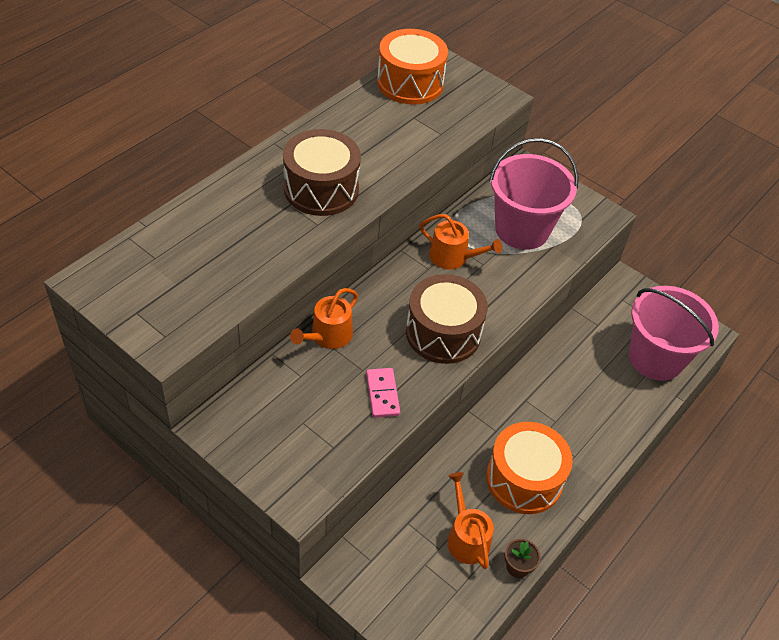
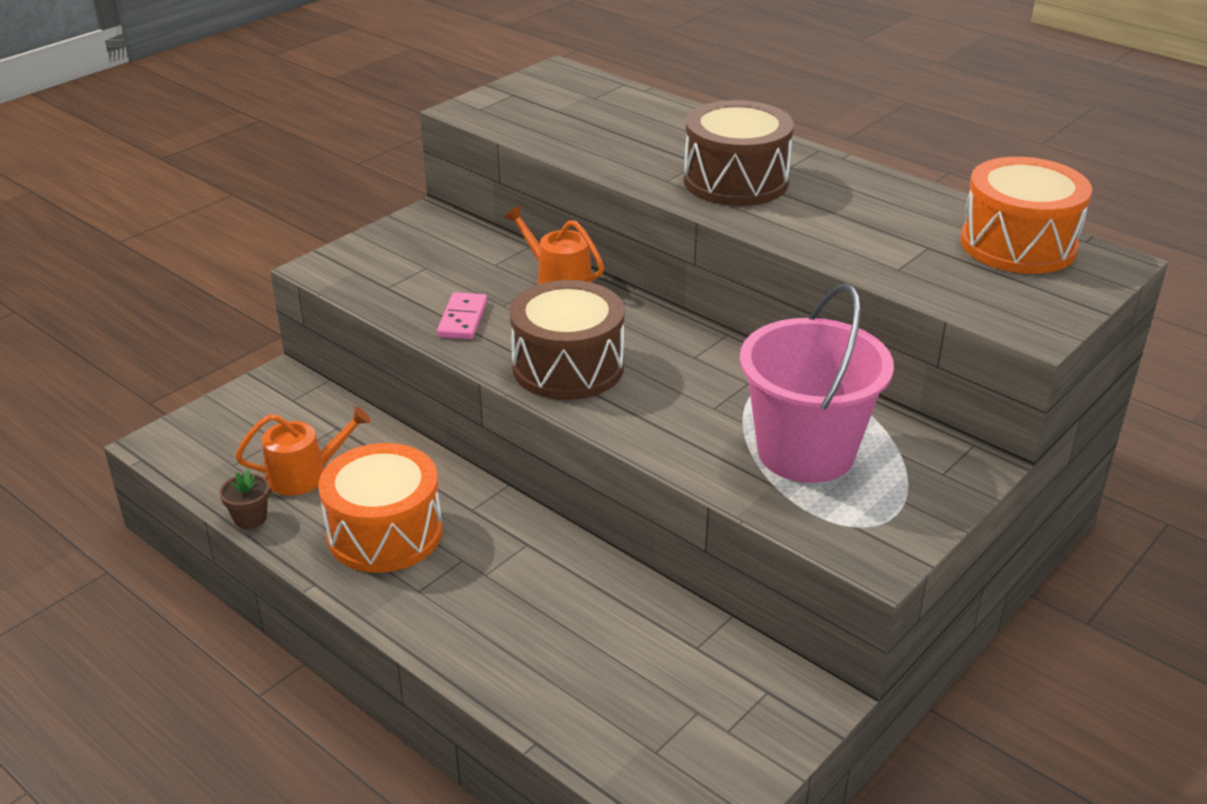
camera: 95 degrees right, 15 degrees down
pink domino [366,368,400,418] -> pink domino turned 75 degrees counterclockwise [437,292,487,339]
orange watering can [419,214,502,269] -> none
pink bucket [629,286,719,381] -> none

